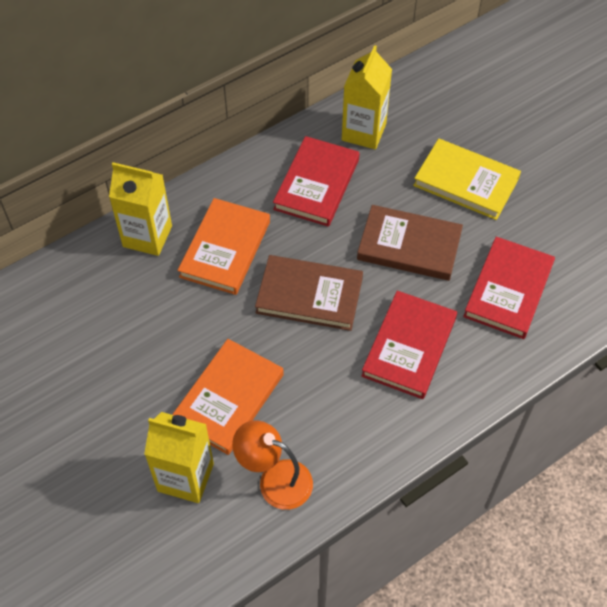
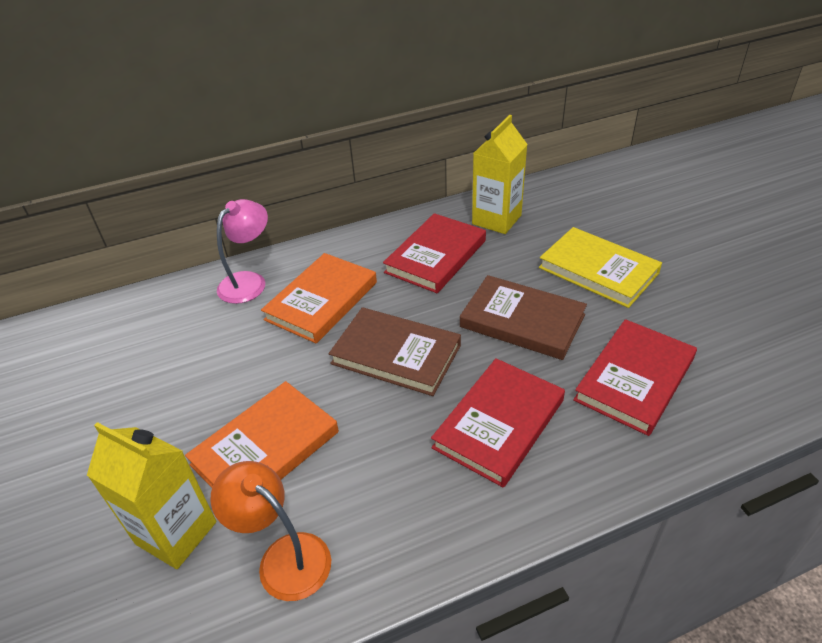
camera: 15 degrees right, 15 degrees down
yellow carton [109,162,172,256] -> pink lamp [217,199,268,304]

